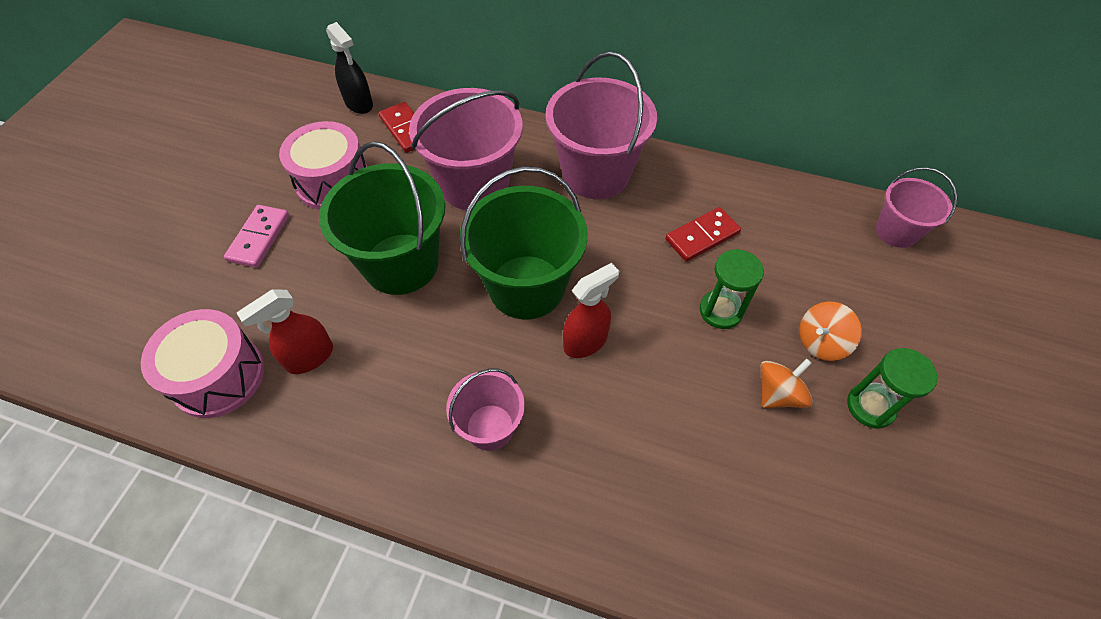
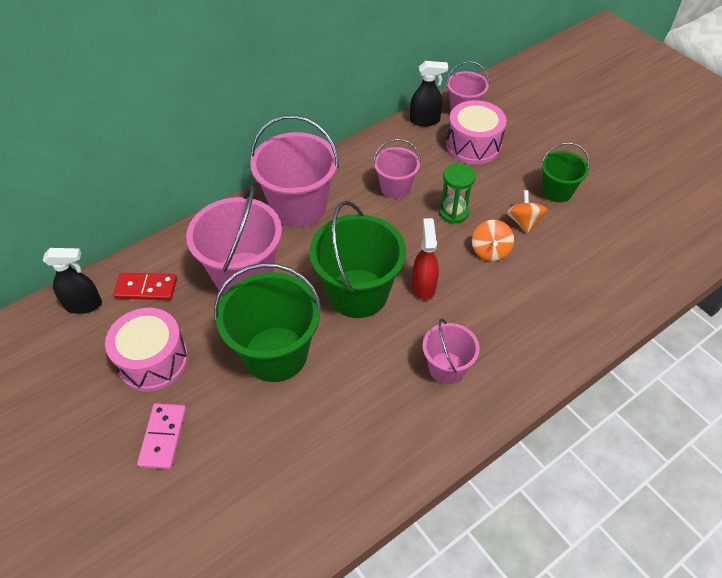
camera: 55 degrees left, 5 degrees down
pink drum [141,309,264,418] -> pink drum moved to [446,100,507,164]
pink domino [224,205,290,268] -> pink domino turned 45 degrees clockwise [137,403,186,469]
red spray bottle [237,289,333,374] -> none
red domino [665,207,741,262] -> pink bucket [373,139,421,199]
orange spinning top [799,301,862,361] -> orange spinning top moved to [472,220,514,261]
green hourglass [847,348,937,429] -> green bucket [541,142,590,202]
none -> black spray bottle [410,61,448,126]

